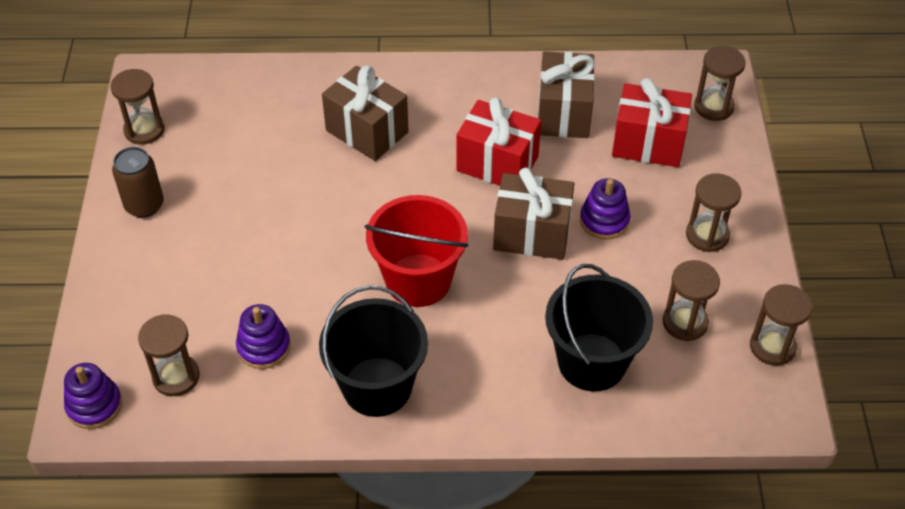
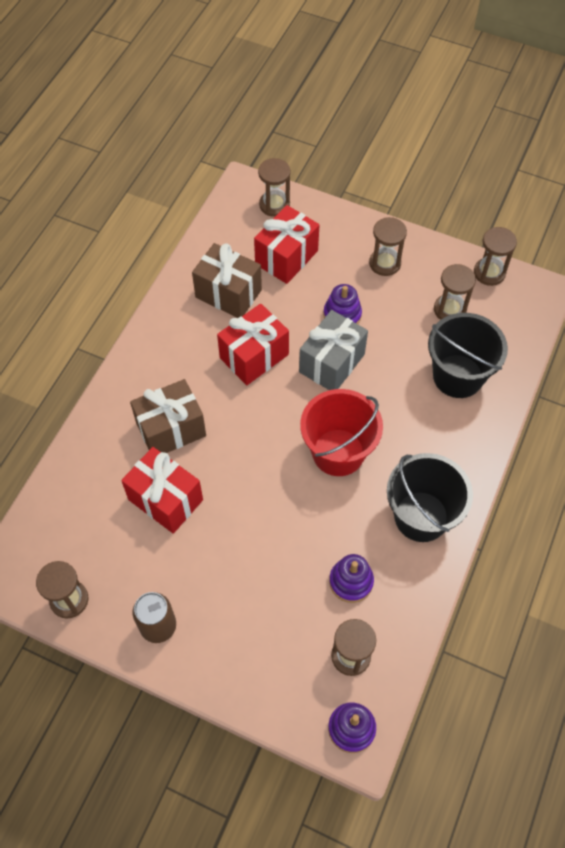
camera: 65 degrees left, 10 degrees up
brown gift [493,168,574,260] -> grey gift [299,310,368,390]
none -> red gift [121,447,203,534]

